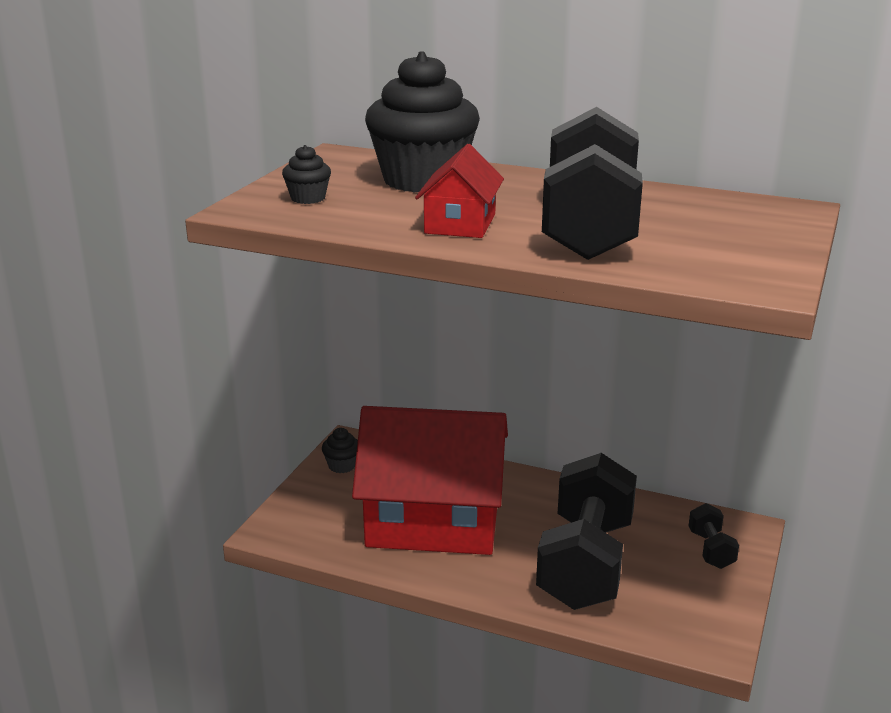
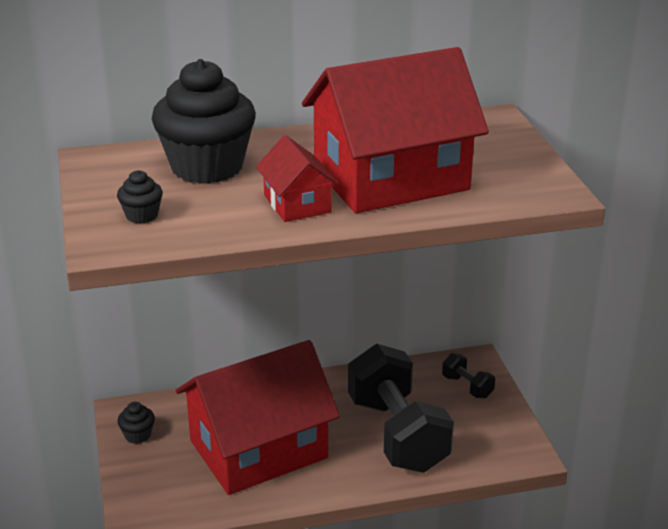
camera: 35 degrees left, 5 degrees up
black dumbbell [542,107,643,260] -> red house [302,47,489,213]

